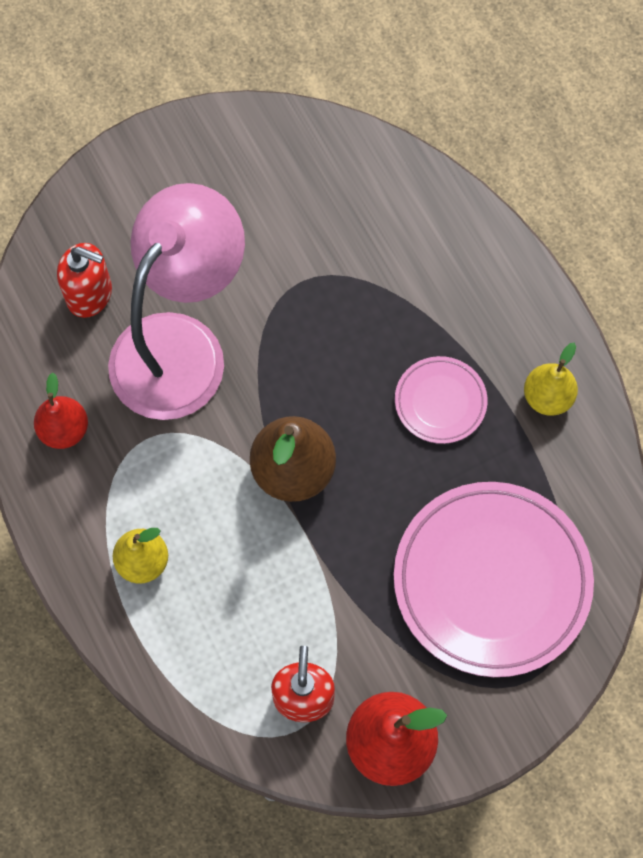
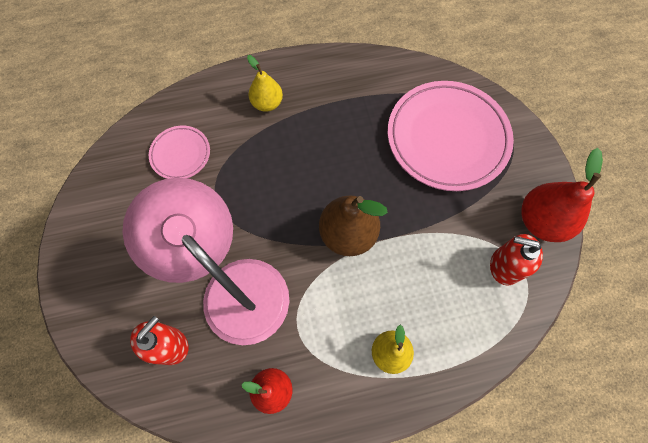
camera: 75 degrees left, 0 degrees up
pink plate [395,356,487,444] -> pink plate moved to [149,126,210,179]
yellow pear [524,343,578,416] -> yellow pear moved to [247,55,283,112]

